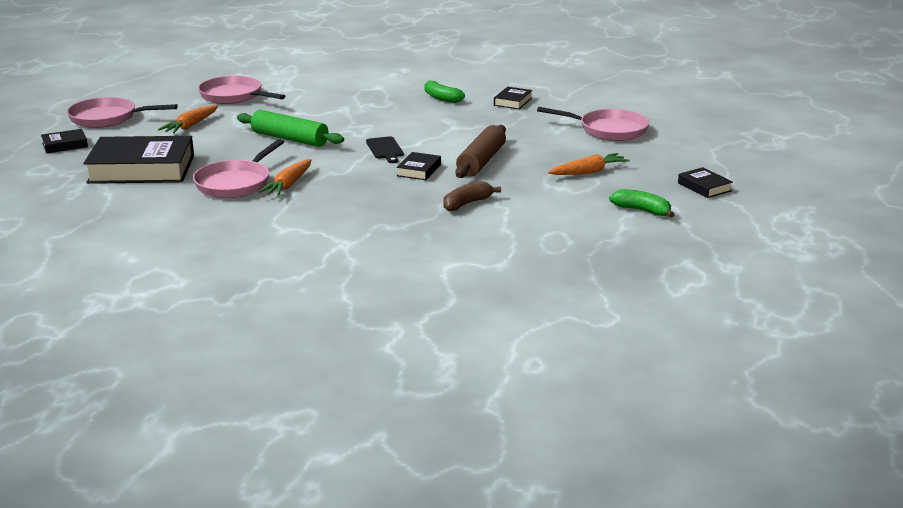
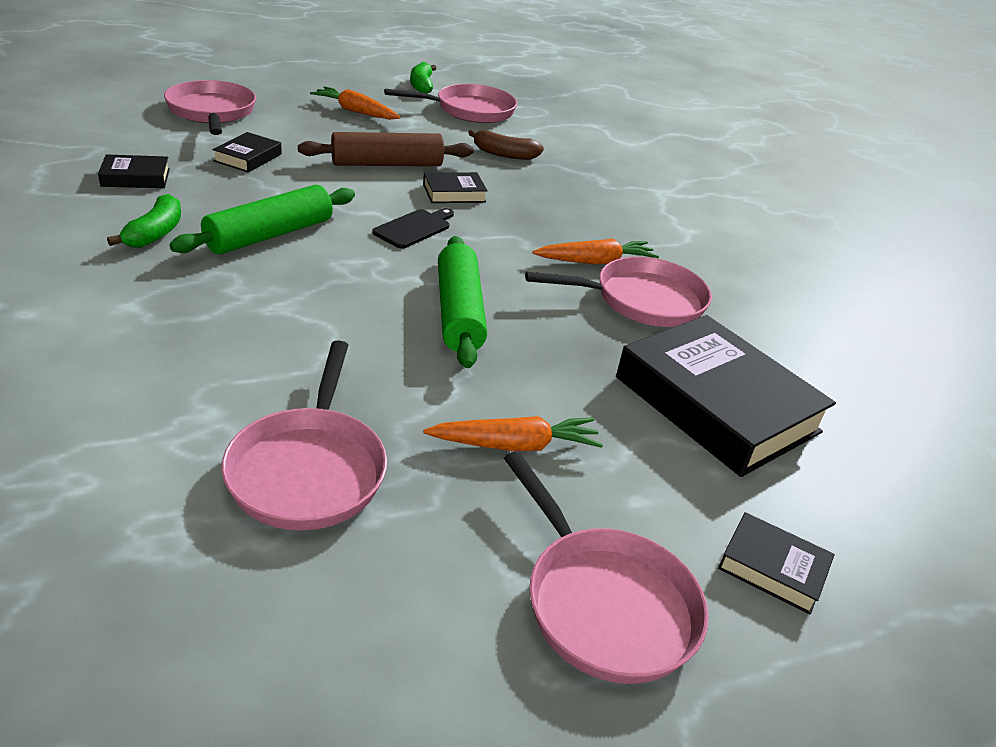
camera: 130 degrees left, 10 degrees up
black book [678,167,733,198] -> black book moved to [213,132,282,173]
none -> green rolling pin [170,185,355,255]
none -> pink pan [385,84,517,123]

